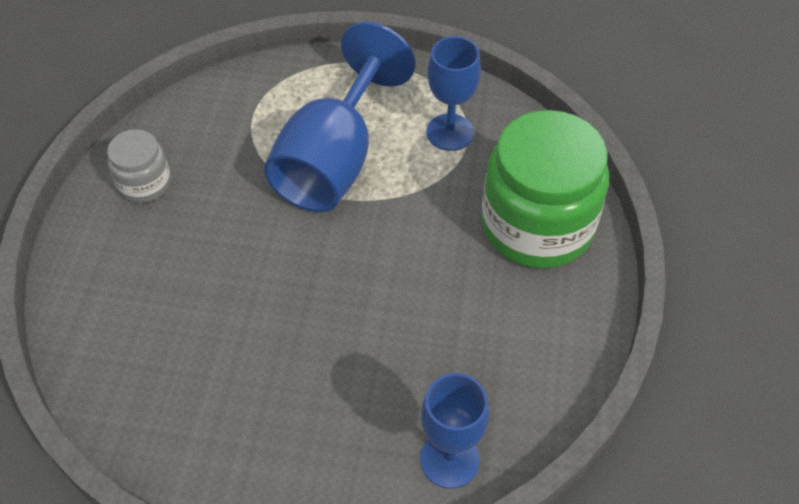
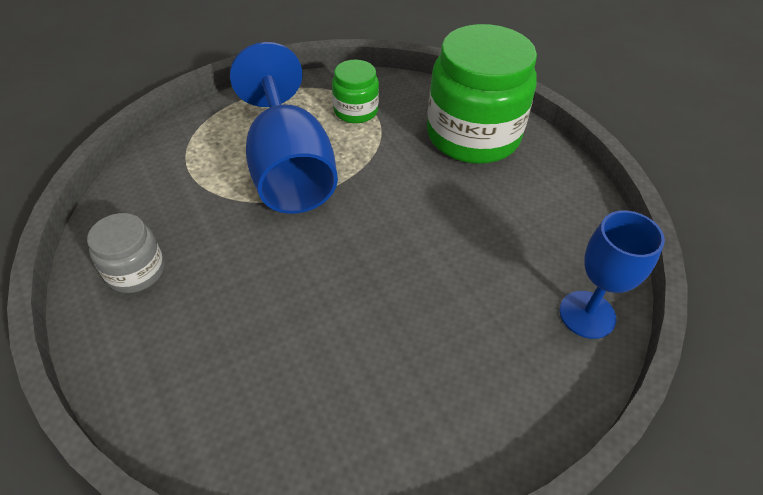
camera: 40 degrees left, 5 degrees down
blue goblet [426,36,481,151] -> green jar [332,60,379,123]

